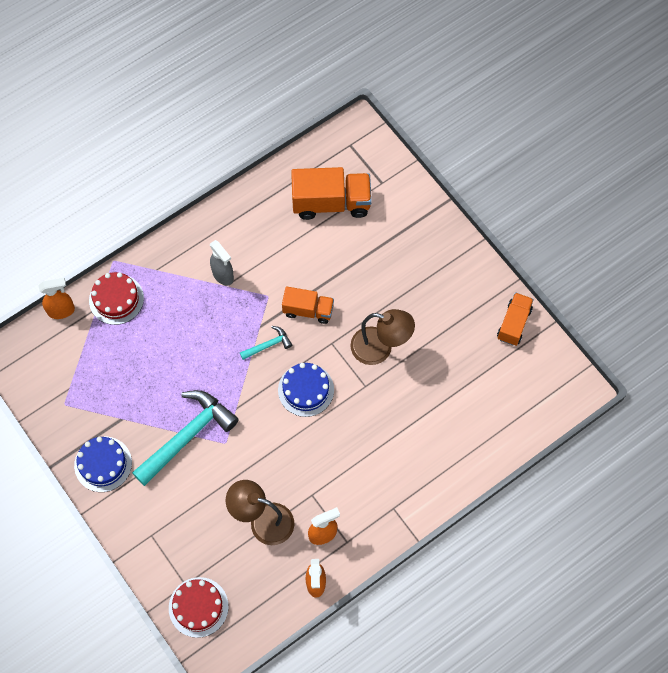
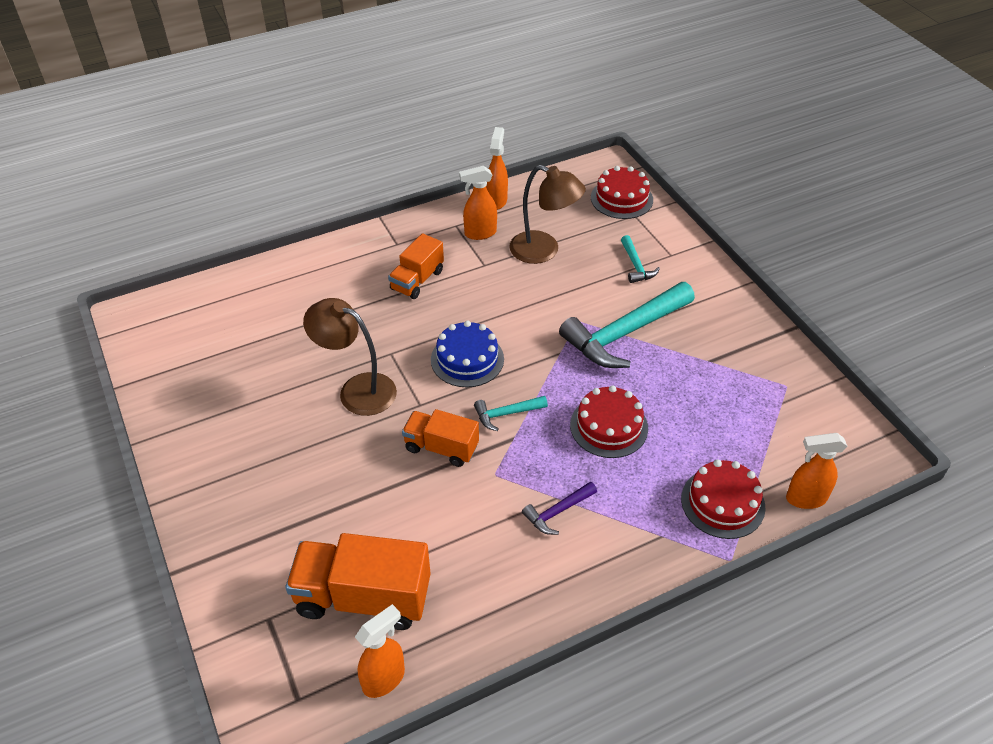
camera: 170 degrees left, 20 degrees down
blue cake [74,437,132,492] -> none
grey spray bottle [210,240,234,286] -> purple hammer [522,482,597,535]
orange truck [497,292,534,346] -> orange truck moved to [388,233,444,299]
none -> orange spray bottle [355,604,405,698]
none -> red cake [570,385,648,458]
none -> turquoise hammer [621,235,660,283]

